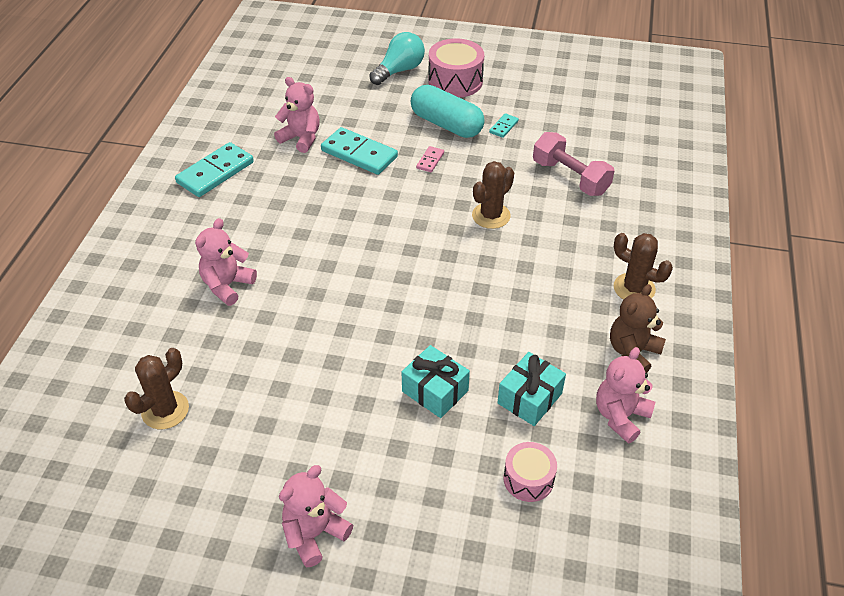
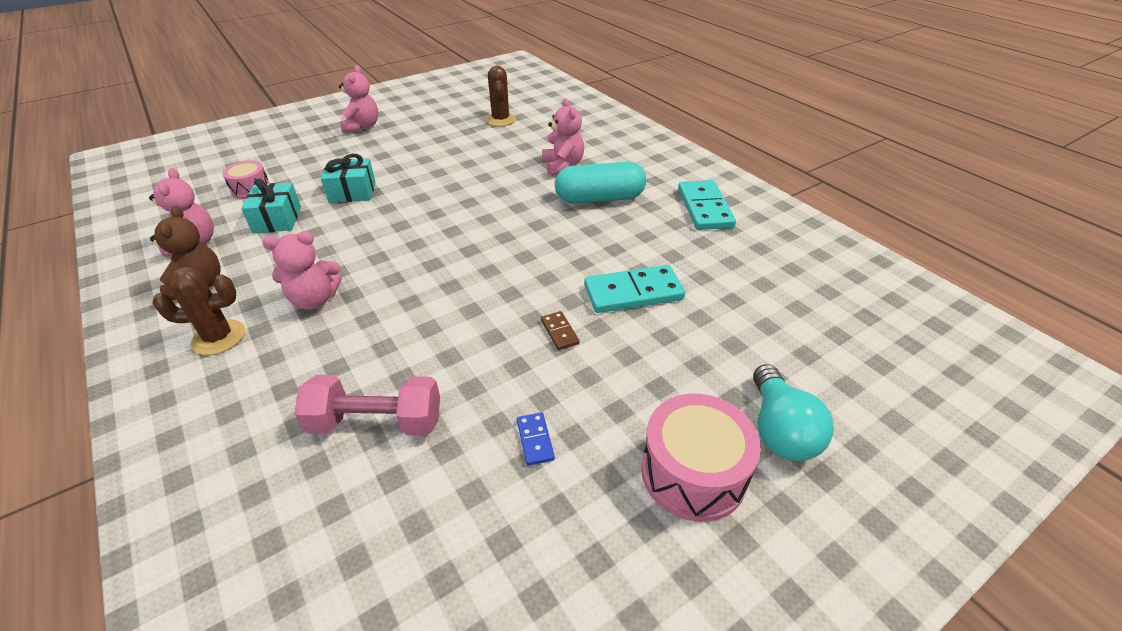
camera: 135 degrees right, 5 degrees down
pink teddy bear [274,77,320,153] -> pink teddy bear moved to [262,231,342,310]
turquoise capsule [411,85,485,138] -> turquoise capsule moved to [555,162,646,204]
pink domino [416,146,444,172] -> brown domino [541,311,580,350]
brown cactus [472,161,514,229] -> none
turquoise domino [489,113,519,138] -> blue domino [517,412,555,466]

